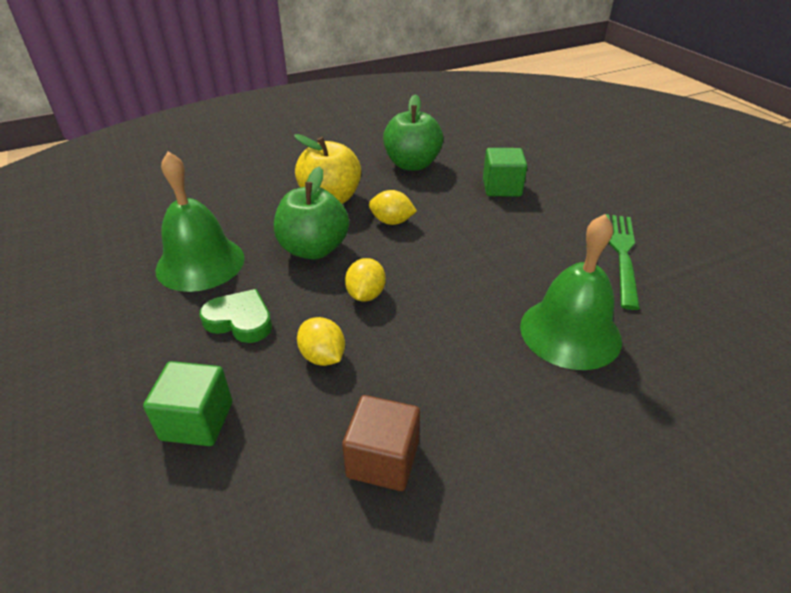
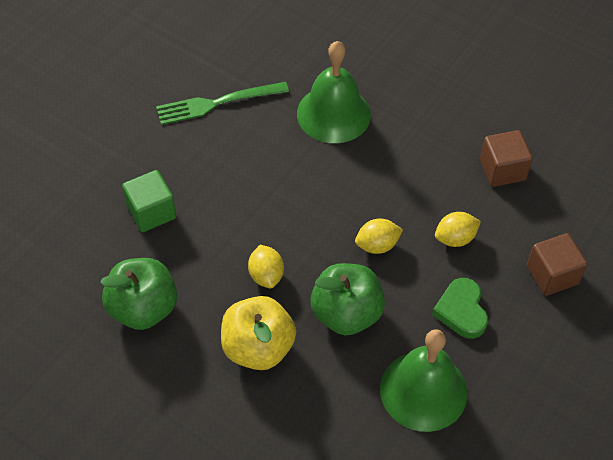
camera: 120 degrees left, 15 degrees up
green cube [143,361,232,446] -> brown cube [527,233,587,296]
yellow lemon [297,317,345,366] -> yellow lemon turned 45 degrees clockwise [435,212,481,247]

